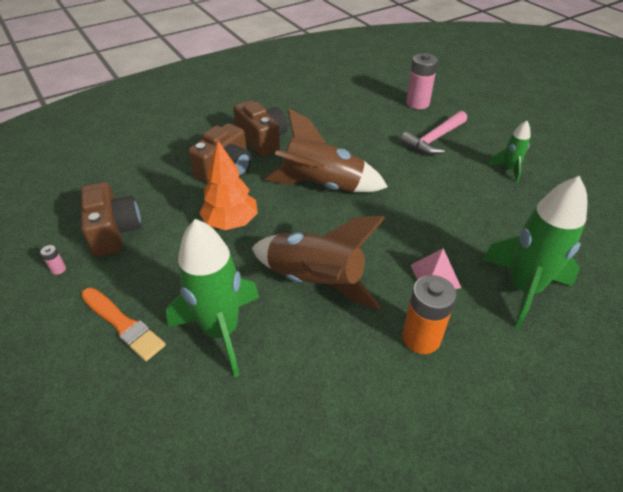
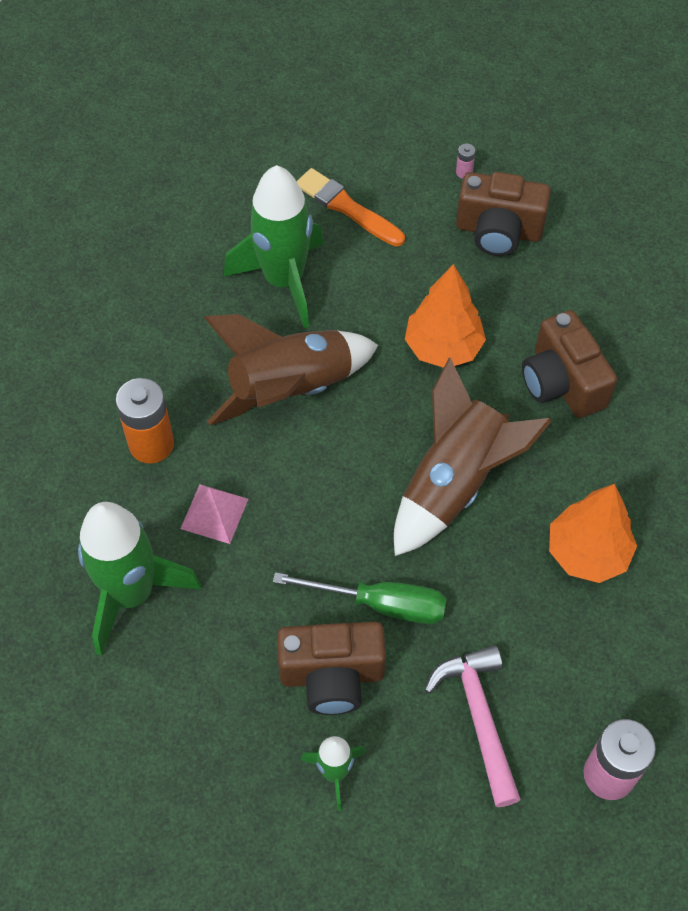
camera: 120 degrees right, 15 degrees up
orange brush [81,287,165,361] -> orange brush turned 60 degrees clockwise [297,168,405,247]
brown camera [233,100,288,157] -> brown camera moved to [277,622,386,715]
none -> green screwdriver [273,572,447,624]
none -> orange tree [549,484,637,583]

